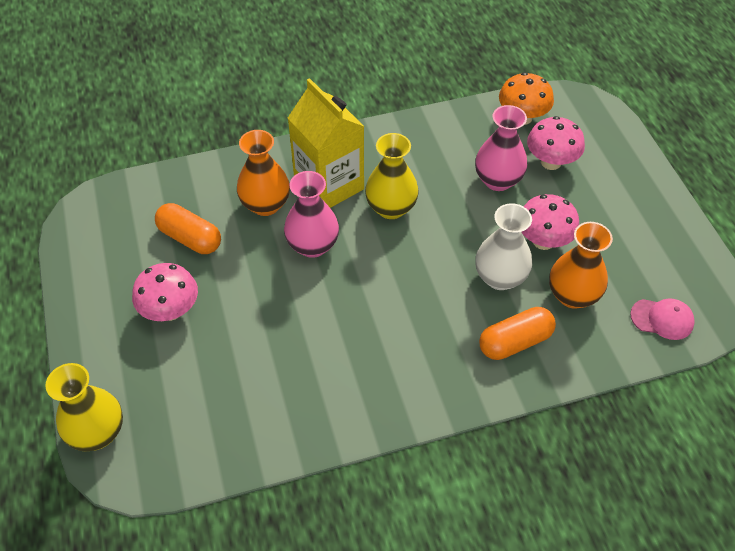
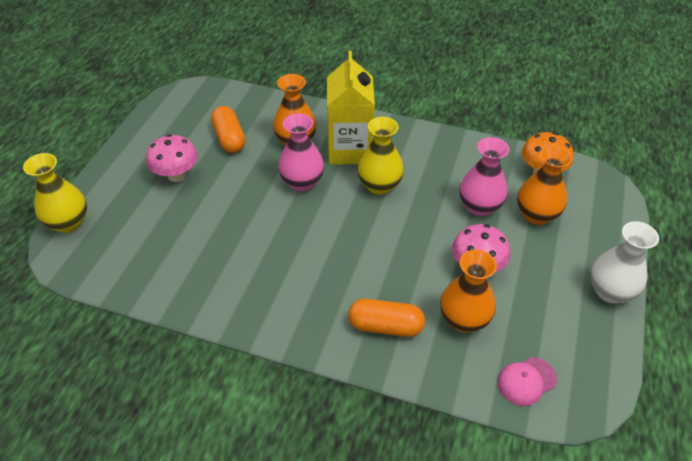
camera: 35 degrees right, 5 degrees down
white vase [475,203,532,290] -> white vase moved to [590,221,659,303]
pink mushroom [527,116,585,170] -> orange vase [517,145,573,225]
pink cap [630,298,695,340] -> pink cap turned 105 degrees clockwise [497,357,557,406]

